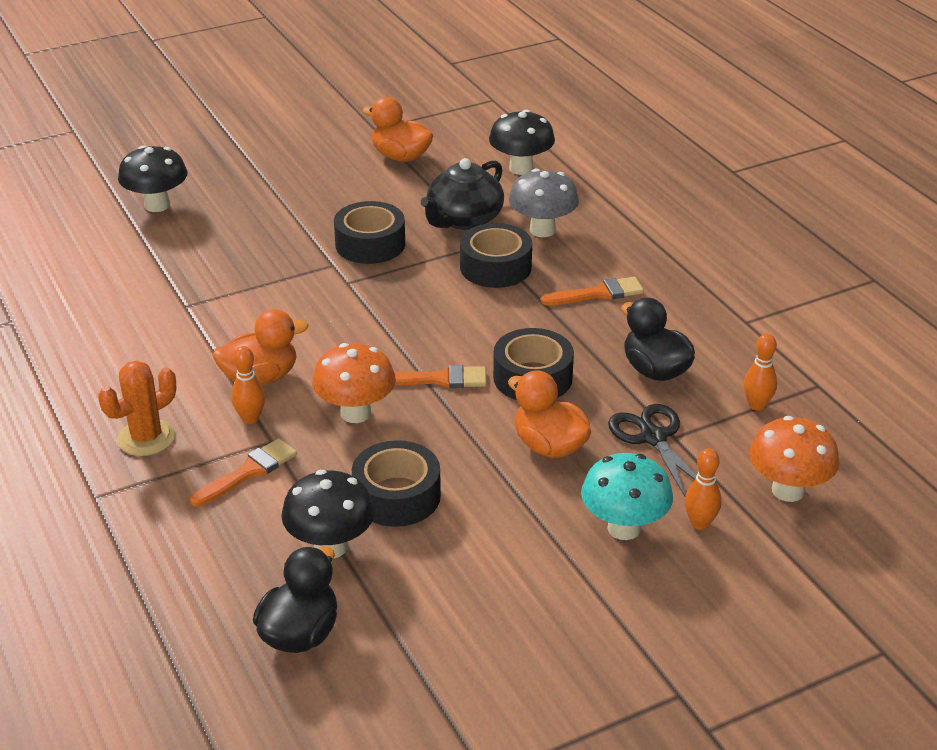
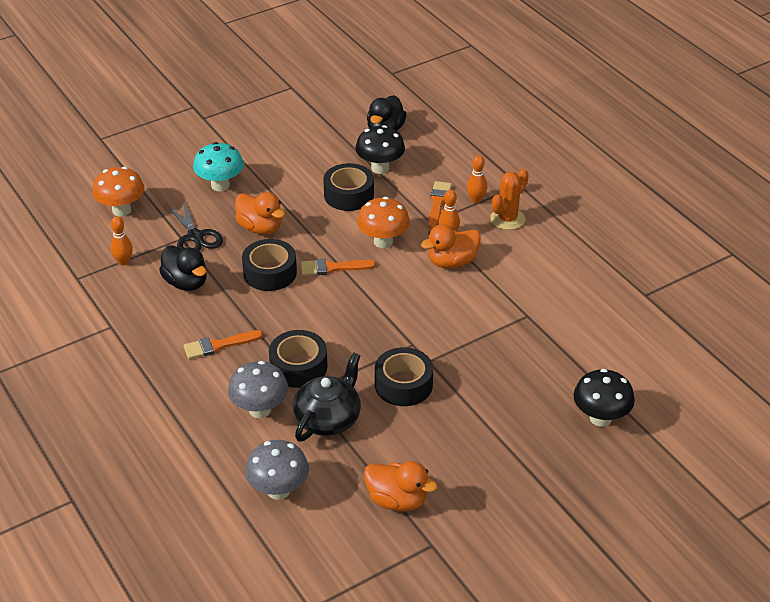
camera: 175 degrees right, 5 degrees up
orange brush [190,438,297,507] -> orange brush turned 150 degrees clockwise [428,181,452,229]
black mushroom [489,110,555,175] -> grey mushroom [245,440,309,500]
orange bowling pin [684,448,722,530] -> orange bowling pin moved to [467,155,487,203]

